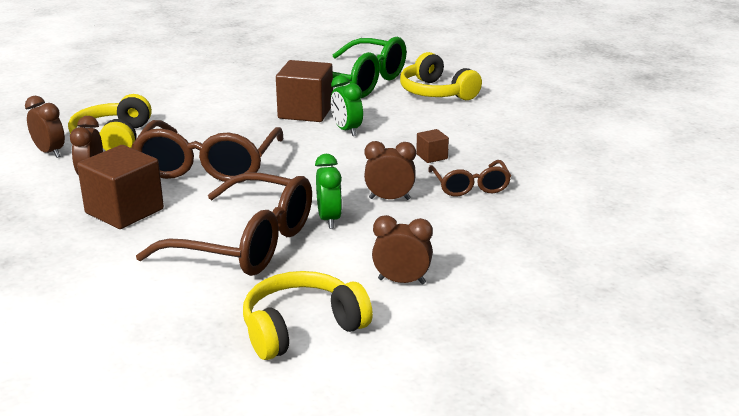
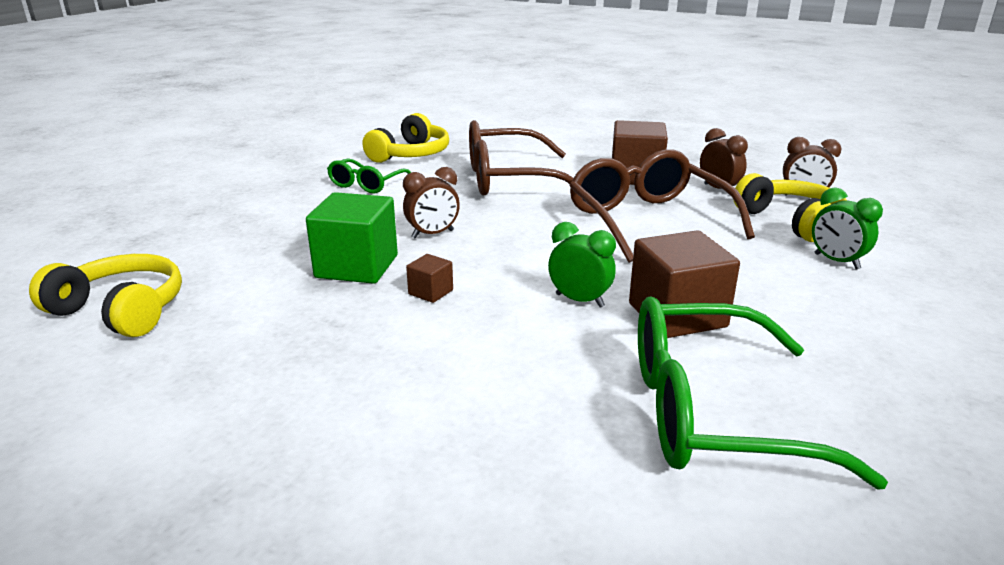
camera: 150 degrees right, 0 degrees up
green clock [315,154,342,229] -> green clock moved to [812,187,883,269]
brown clock [372,215,433,285] -> green glasses [327,158,411,193]
yellow headphones [400,52,482,100] -> yellow headphones moved to [29,254,182,337]
brown glasses [428,160,511,197] -> green cube [306,192,398,284]

